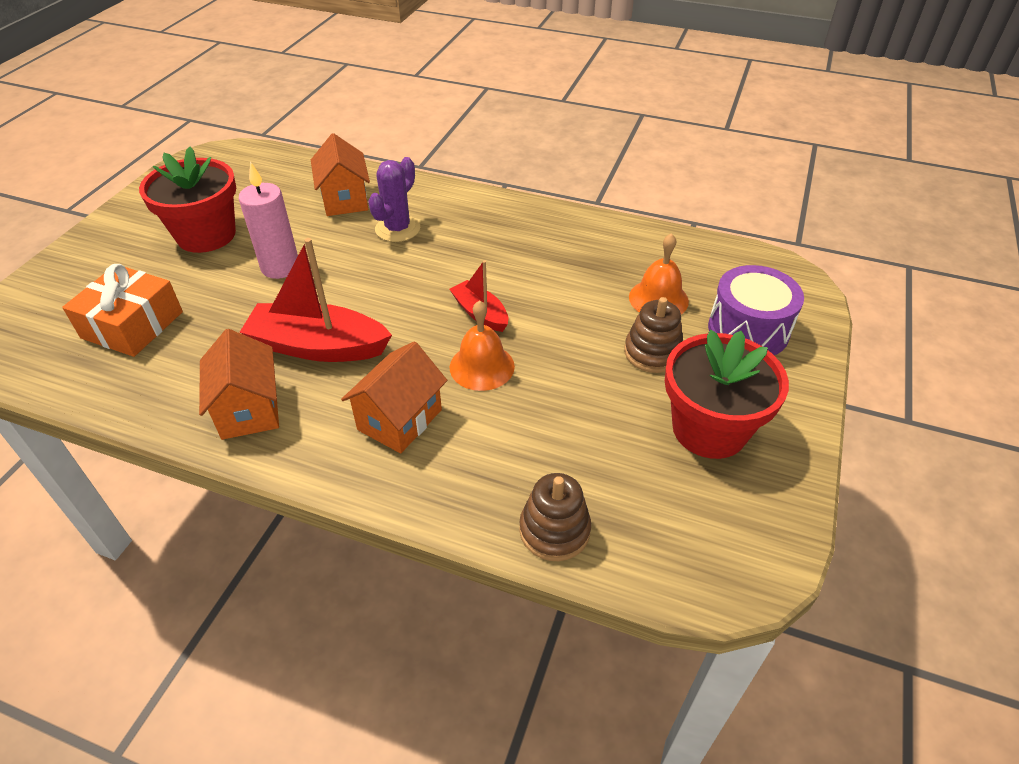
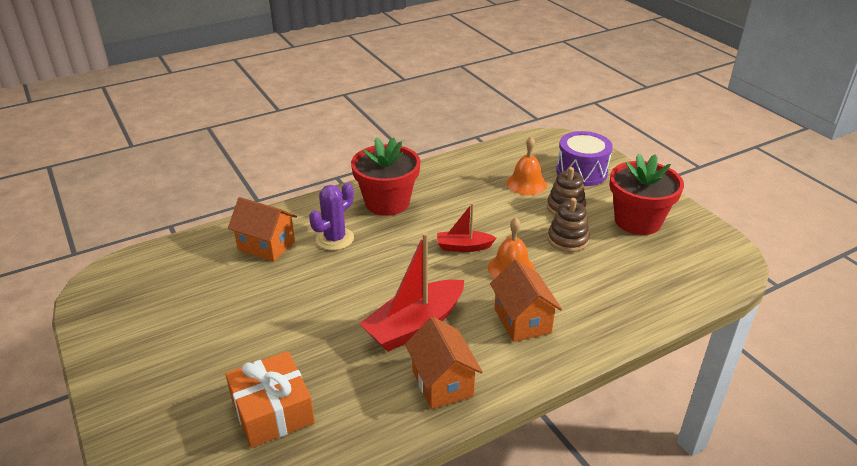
camera: 50 degrees left, 10 degrees down
red flower pot [139,147,236,253] -> red flower pot moved to [351,137,421,216]
orange house [199,329,279,440] -> orange house turned 45 degrees clockwise [405,317,483,409]
pink candle [239,161,298,279] -> none
purple cactus [368,157,420,242] -> purple cactus turned 60 degrees clockwise [309,182,354,250]
brown stacking toy [519,473,591,561] -> brown stacking toy moved to [548,198,590,252]

